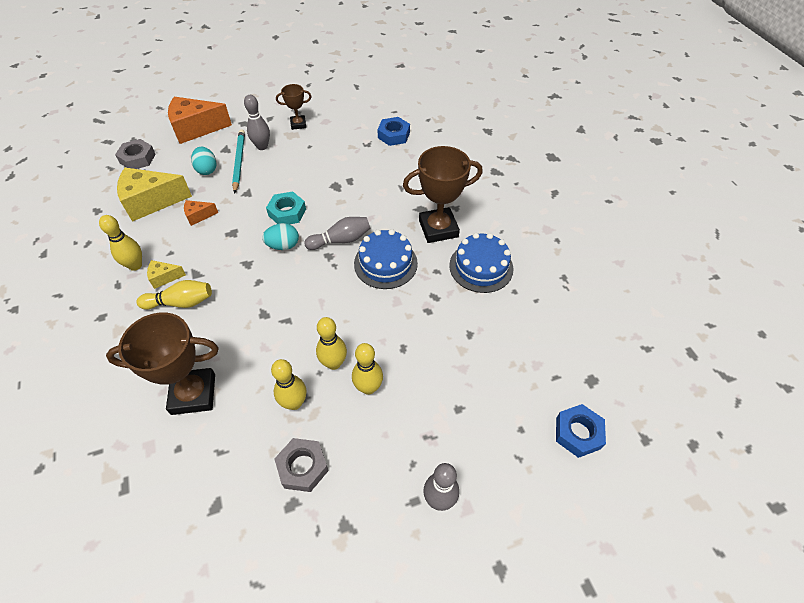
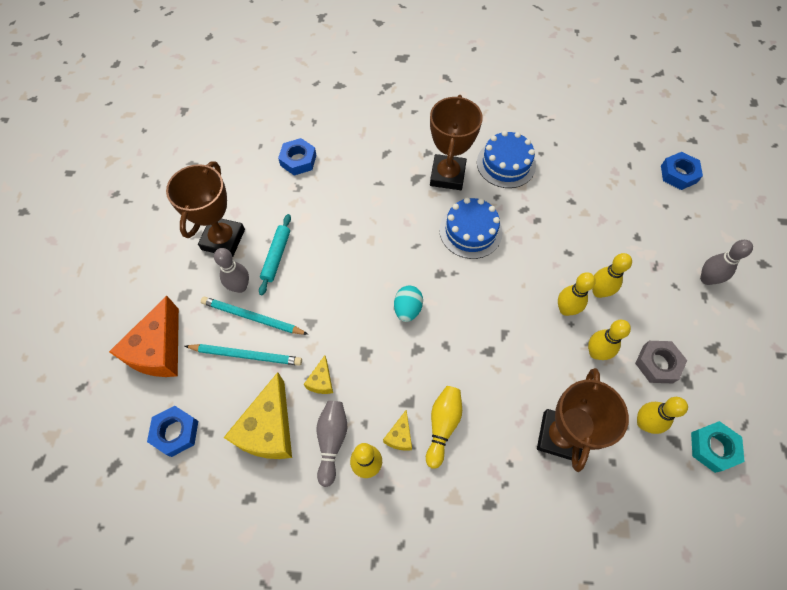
camera: 65 degrees left, 10 degrees up
grey nut [115,139,156,169] -> blue nut [147,406,198,457]
orange cheese [184,200,218,226] -> yellow cheese [304,355,333,394]
turquoise egg [191,147,217,175] -> turquoise pencil [185,344,302,366]
turquoise nut [266,191,306,224] -> turquoise nut moved to [691,421,745,473]
brown trophy [276,84,312,130] -> brown trophy [166,161,245,257], size x1.87
grey bowling pin [304,217,370,250] -> grey bowling pin moved to [317,401,348,487]
none -> turquoise rolling pin [259,214,291,295]
none -> yellow bowling pin [637,397,688,434]

